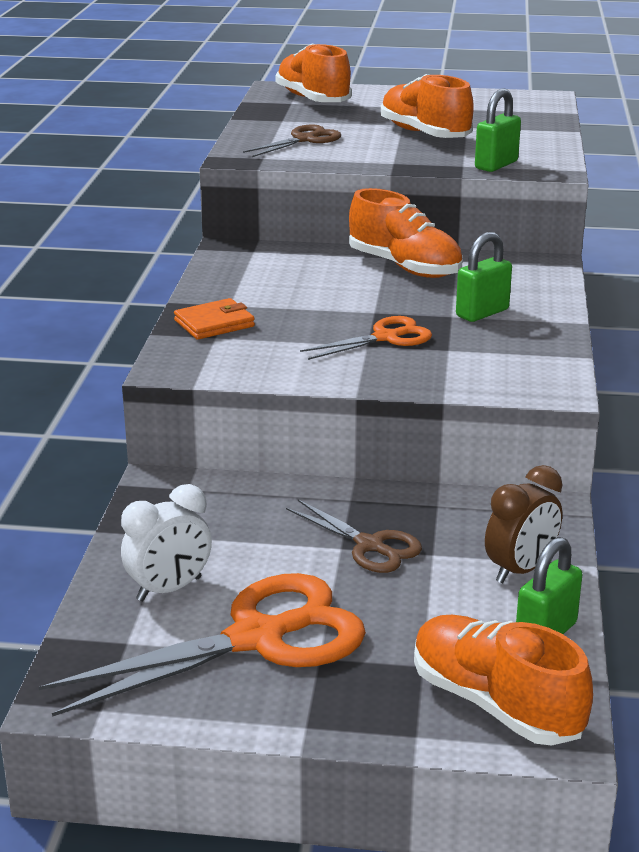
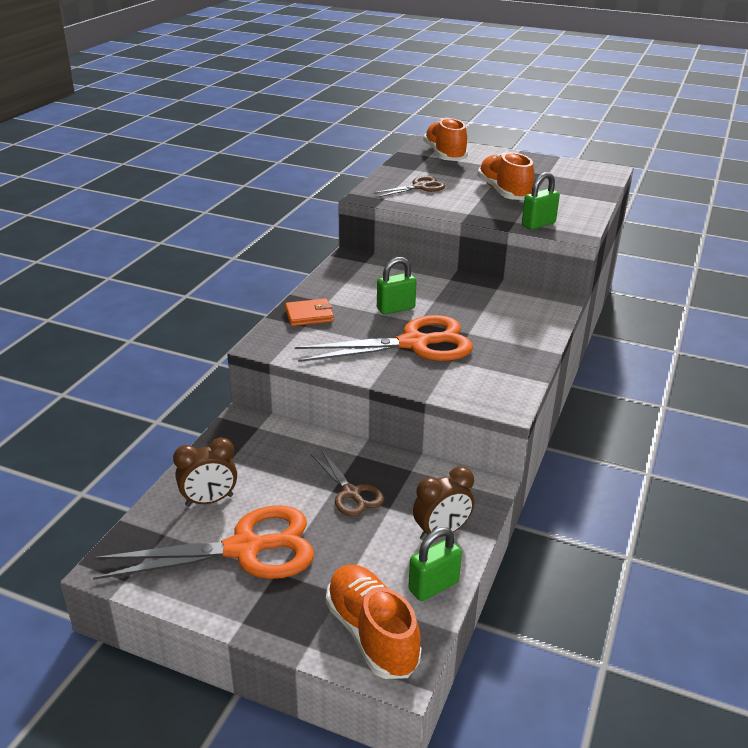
camera: 15 degrees right, 5 degrees up
white clock [121,484,212,601] -> brown clock [173,438,237,507]
orange scissors [300,316,432,360] -> orange scissors [295,315,473,362], size x1.85
orange shoe [349,188,462,278] -> none
green padlock [456,232,512,322] -> green padlock moved to [377,257,417,314]

